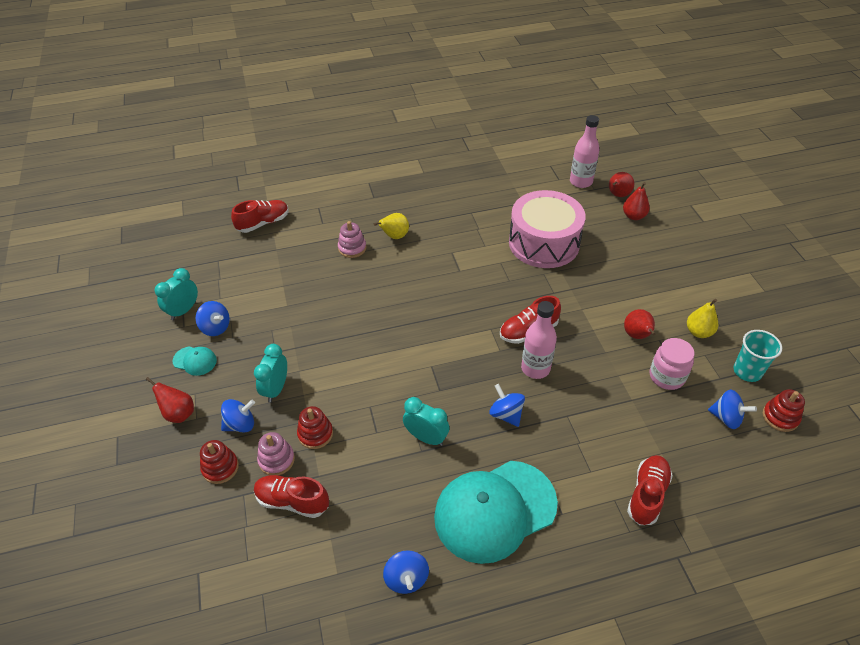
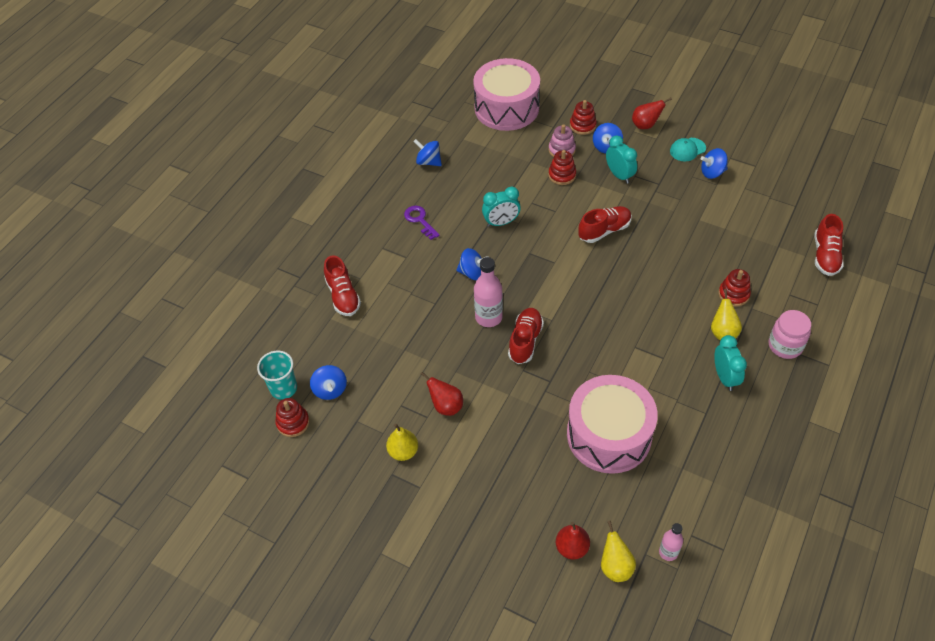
camera: 135 degrees right, 5 degrees up
turquoise clock [155,268,198,320] -> turquoise clock moved to [714,335,747,391]
red shoe [254,475,329,518] -> red shoe moved to [578,206,632,243]
pink stacking toy [338,221,366,258] -> red stacking toy [718,269,751,306]
turquoise cap [434,461,558,564] -> purple key [404,206,440,240]
pink bottle [570,115,599,188] -> pink bottle [659,523,683,561], size x0.59
red pear [609,172,634,197] -> yellow pear [601,521,636,582]
pink jar [650,338,695,390] -> pink jar moved to [768,310,811,359]
blue spinning top [708,389,757,429] -> blue spinning top turned 90 degrees counterclockwise [310,365,347,400]
turquoise cup [733,330,782,382] -> turquoise cup moved to [257,351,297,400]
none -> pink drum [473,58,540,131]

